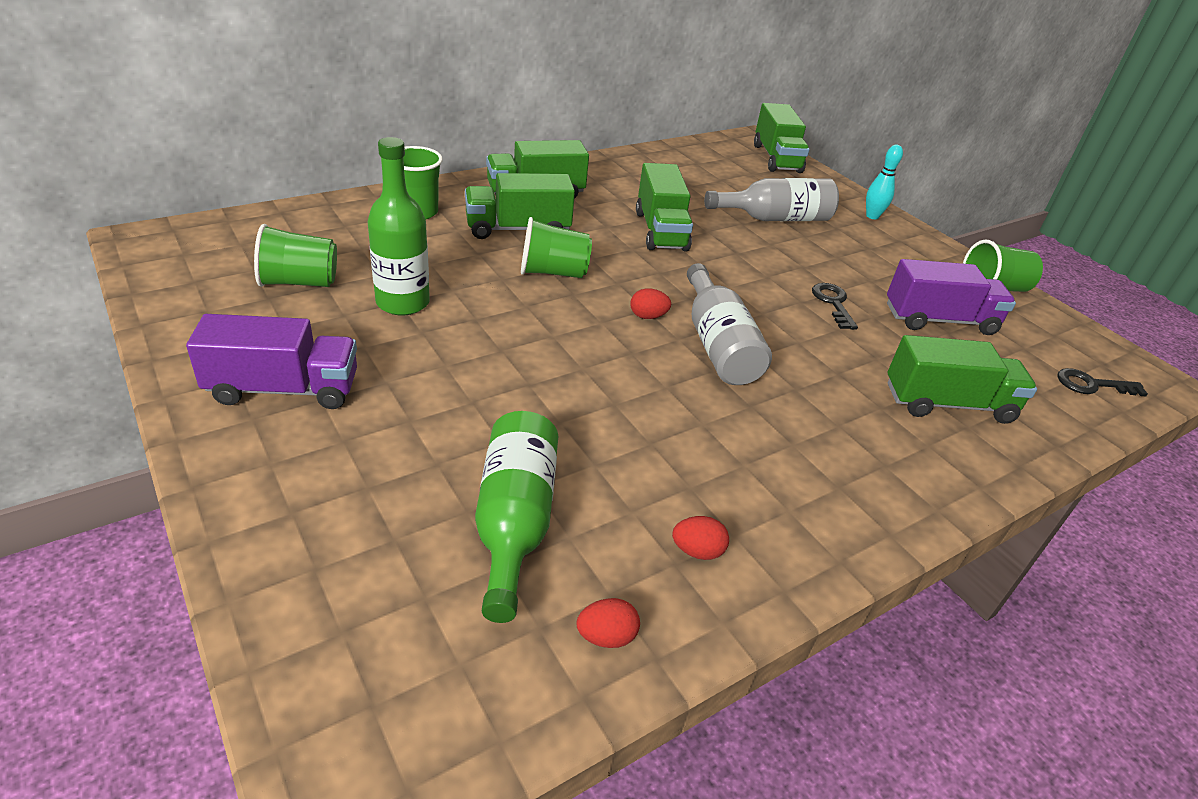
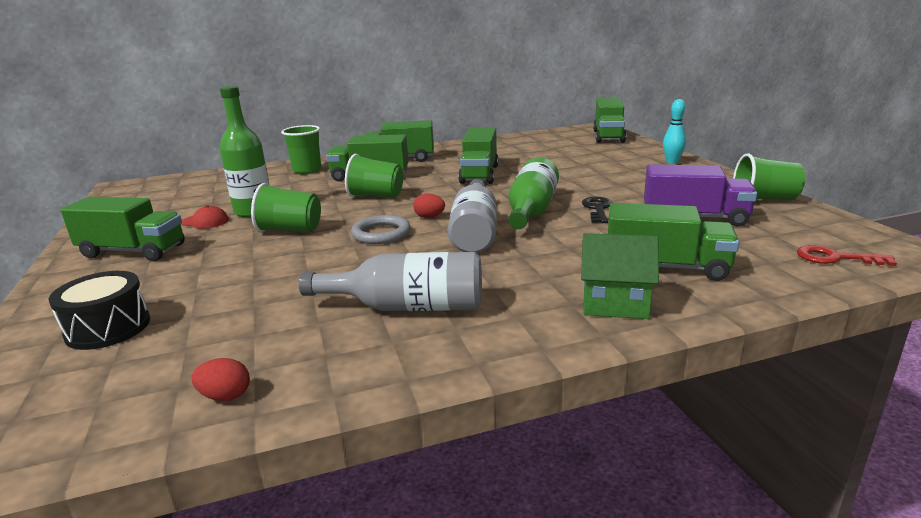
camera: 20 degrees right, 15 degrees down
purple truck [186,314,357,409] -> green truck [61,197,185,261]
green cup [254,224,337,287] -> green cup moved to [251,183,321,232]
green bottle [475,411,558,623] -> green bottle moved to [508,157,559,229]
red egg [672,516,729,560] -> none
grey bottle [704,178,839,221] -> grey bottle moved to [299,252,482,311]
black key [1057,368,1148,396] -> red key [797,245,897,266]
none -> black drum [48,271,150,350]
none -> red cap [181,205,229,229]
none -> grey ring [351,215,410,244]
none -> green house [581,233,659,319]

